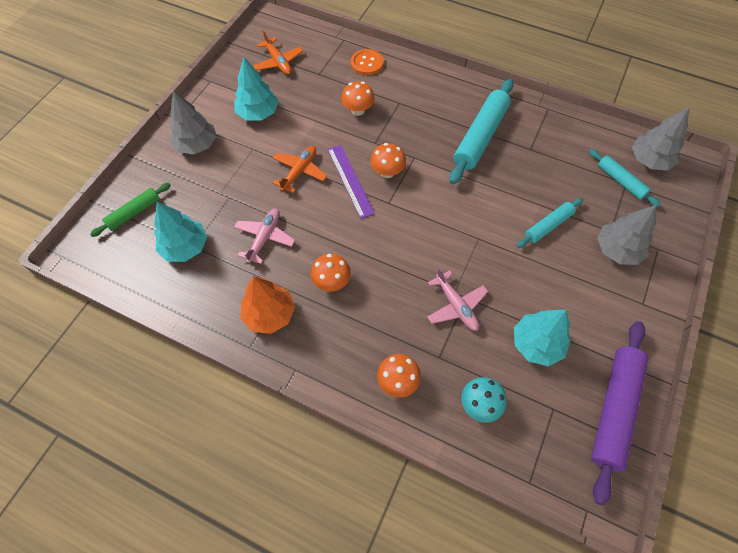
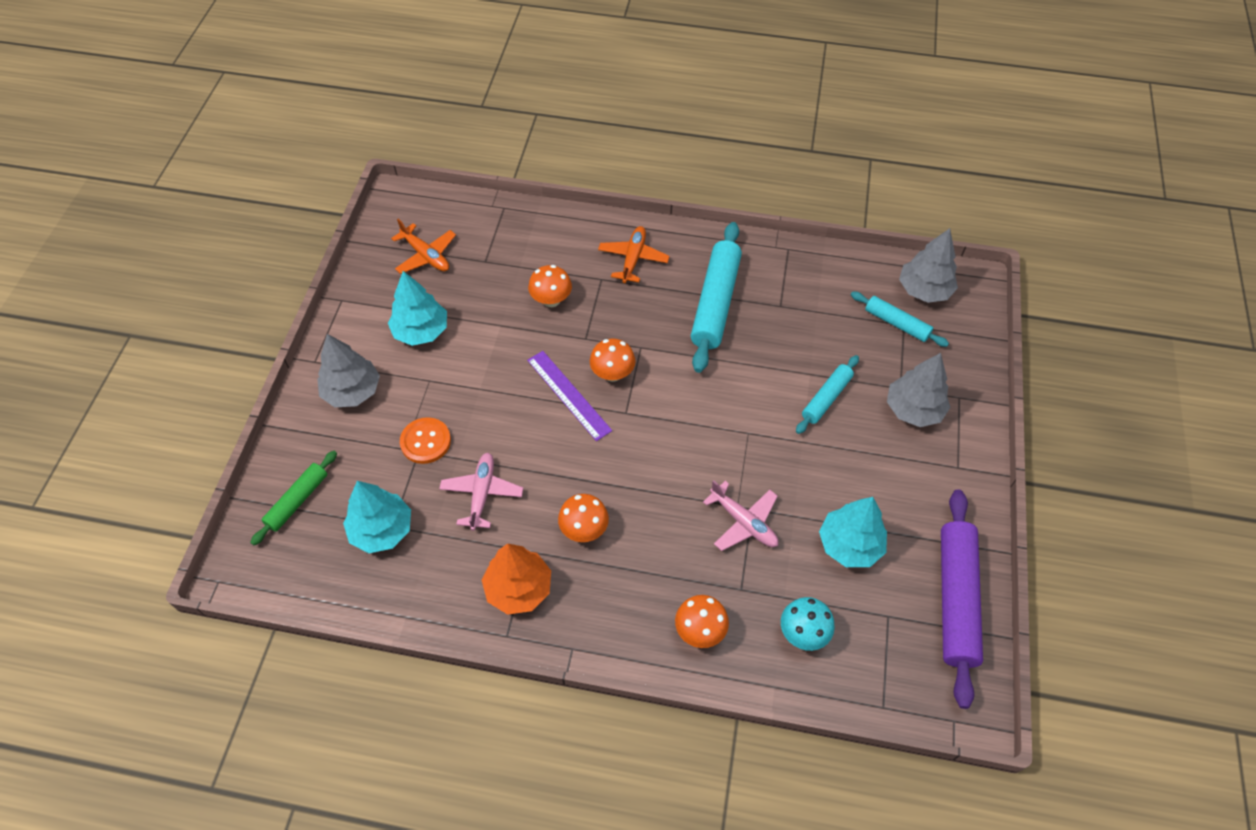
camera: 15 degrees left, 5 degrees down
orange plane [273,146,327,193] -> orange plane moved to [598,226,670,283]
orange button [351,49,384,75] -> orange button moved to [400,417,451,464]

